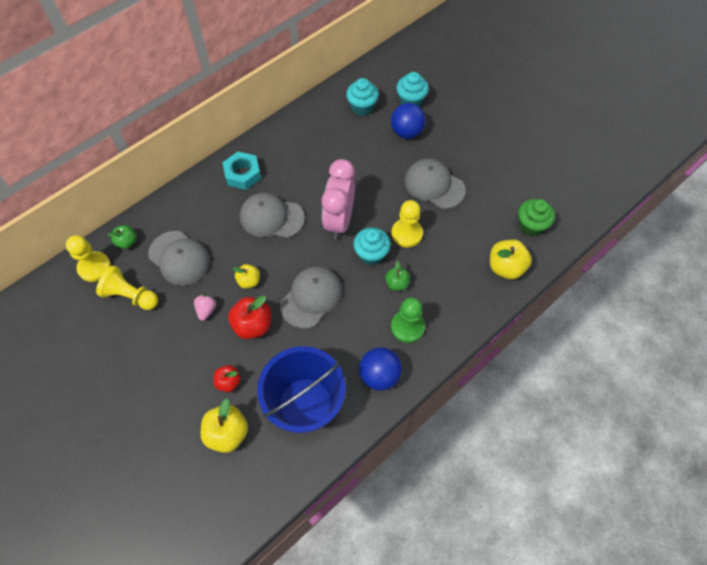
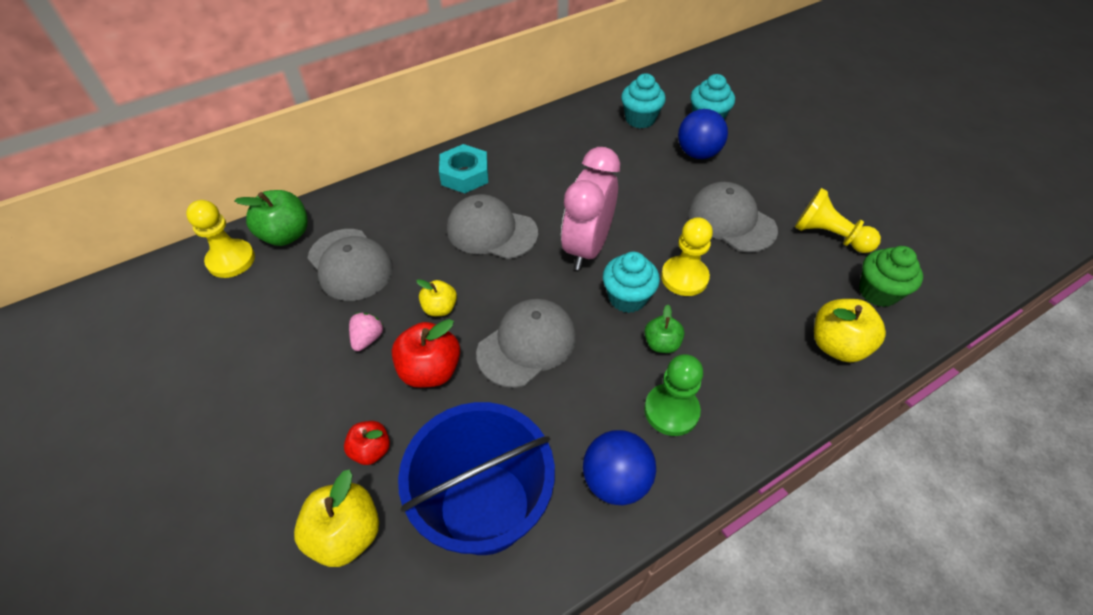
camera: 10 degrees right, 10 degrees down
yellow pawn [96,265,158,310] -> yellow pawn moved to [795,188,881,253]
green apple [107,225,137,249] -> green apple [234,190,308,246], size x1.64

